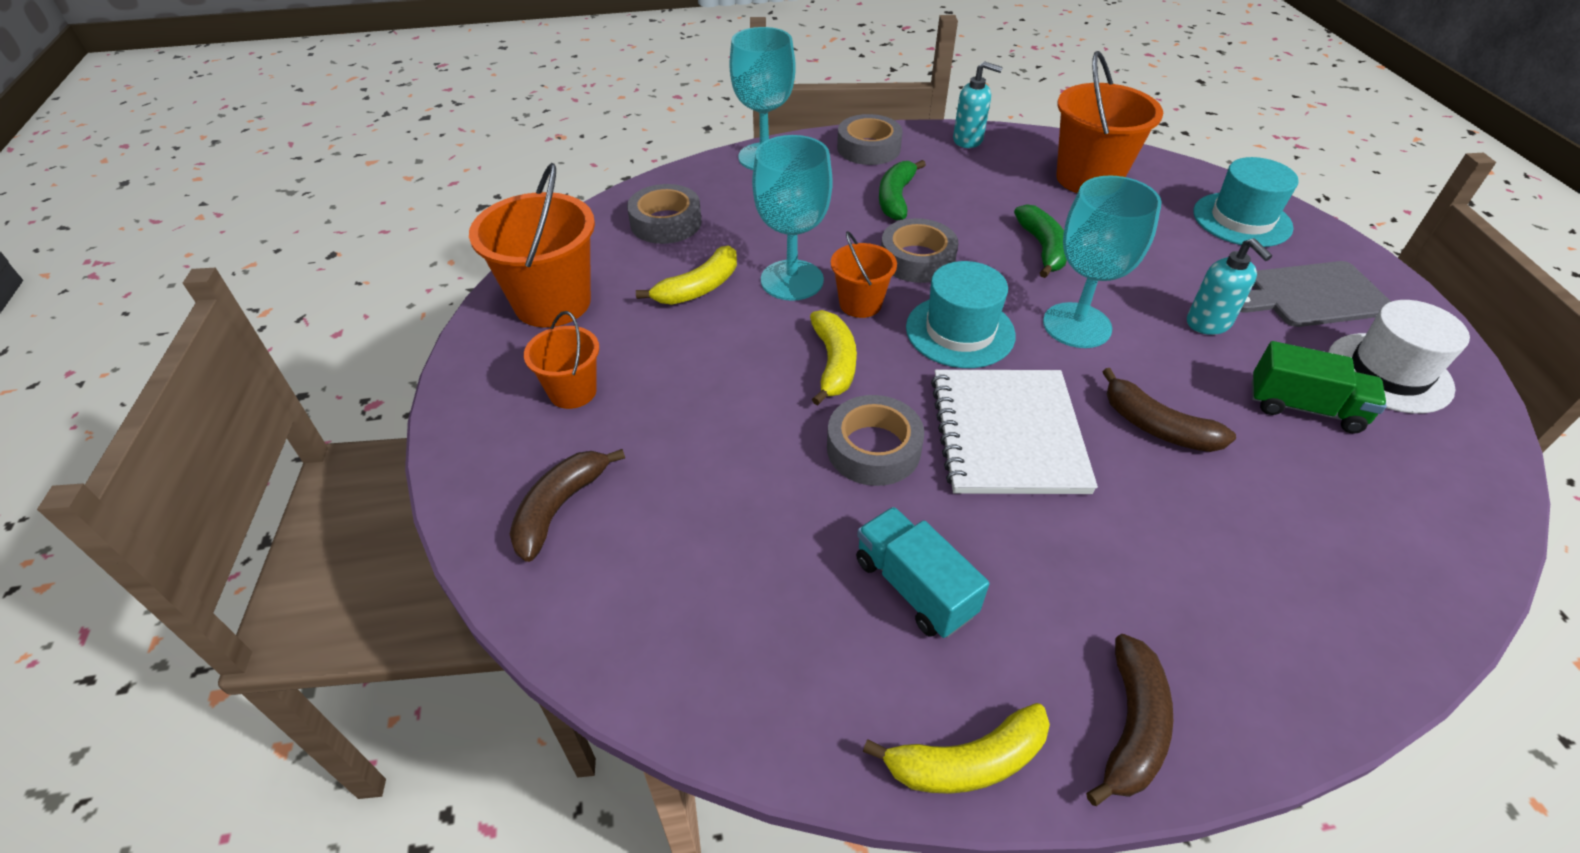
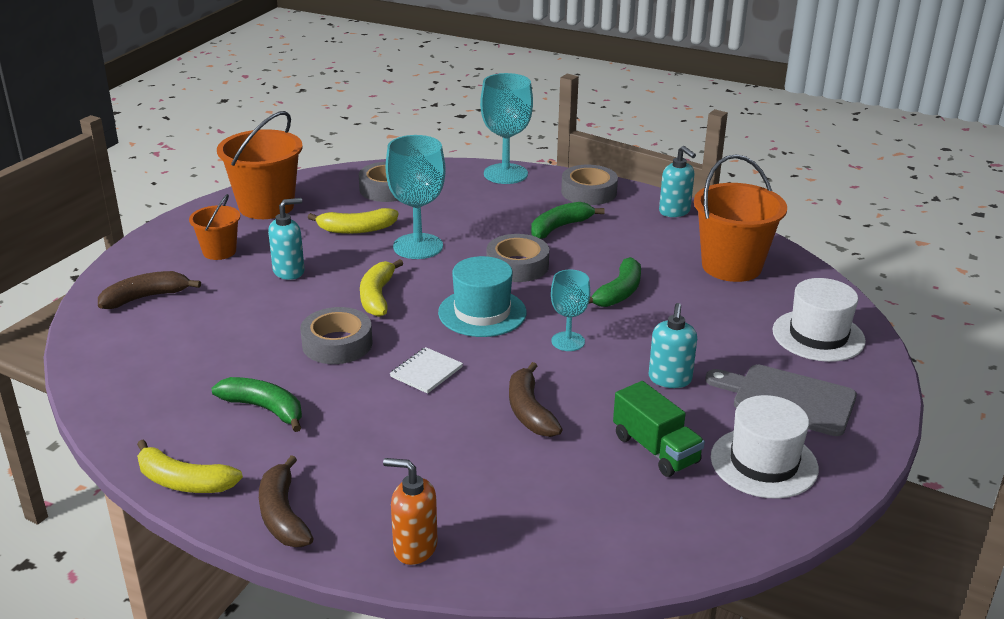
camera: 35 degrees right, 15 degrees down
yellow banana [810,310,857,406] -> yellow banana turned 150 degrees clockwise [360,259,403,317]
orange bucket [831,231,897,318] -> none
turquoise truck [856,507,989,638] -> green banana [212,377,302,432]
white notebook [931,370,1098,494] -> white notebook [390,347,463,394], size x0.46
turquoise goblet [1043,175,1162,348] -> turquoise goblet [551,270,590,351], size x0.59
brown banana [1086,634,1173,806] -> brown banana turned 105 degrees clockwise [259,455,314,547]
turquoise hat [1193,157,1299,247] -> white hat [772,278,866,362]
none -> turquoise soap dispenser [268,198,305,280]
none -> orange soap dispenser [383,458,438,565]

